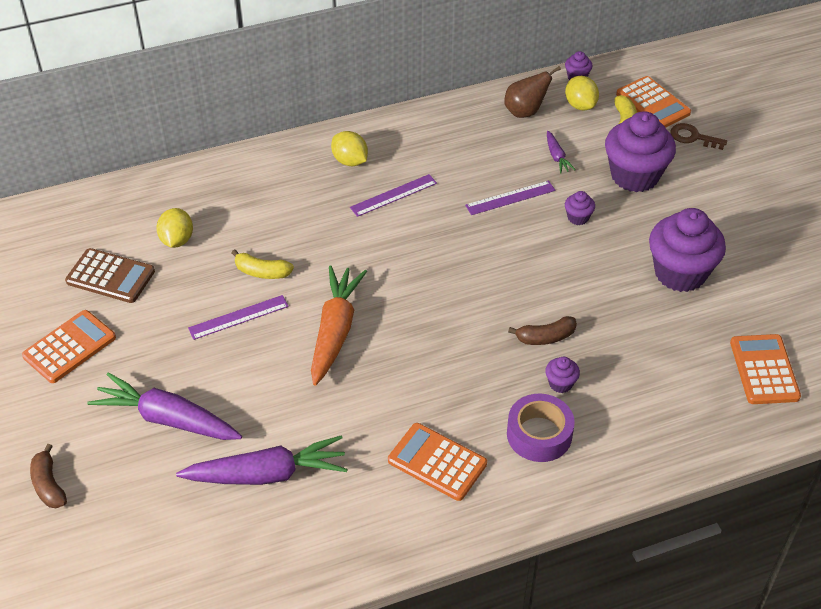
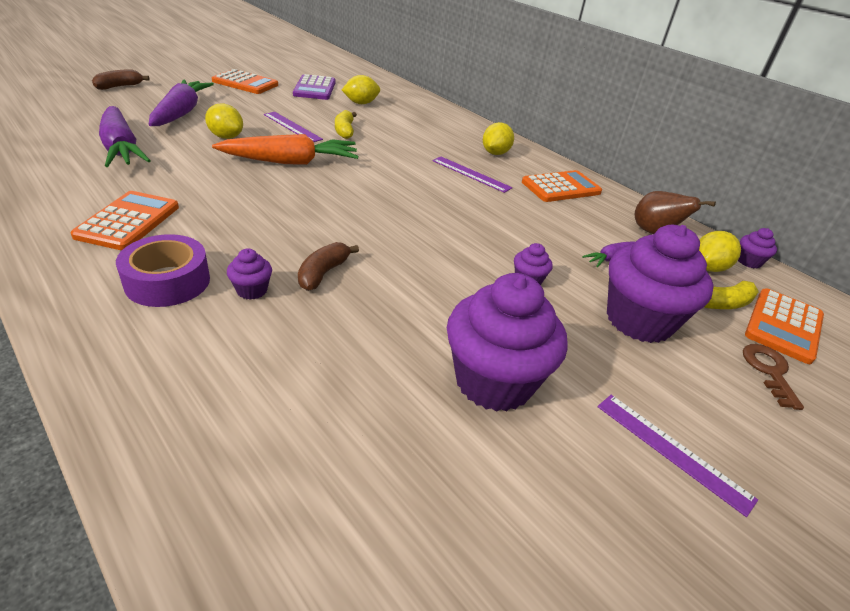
camera: 65 degrees right, 10 degrees down
brown calculator [65,248,155,303] -> purple calculator [293,74,335,100]
purple ruler [465,180,555,215] -> purple ruler moved to [597,395,758,517]
brown banana [508,316,577,345] -> brown banana turned 60 degrees clockwise [298,242,359,291]
orange calculator [730,334,801,404] -> orange calculator moved to [522,170,602,202]
none -> yellow lemon [205,103,243,139]

